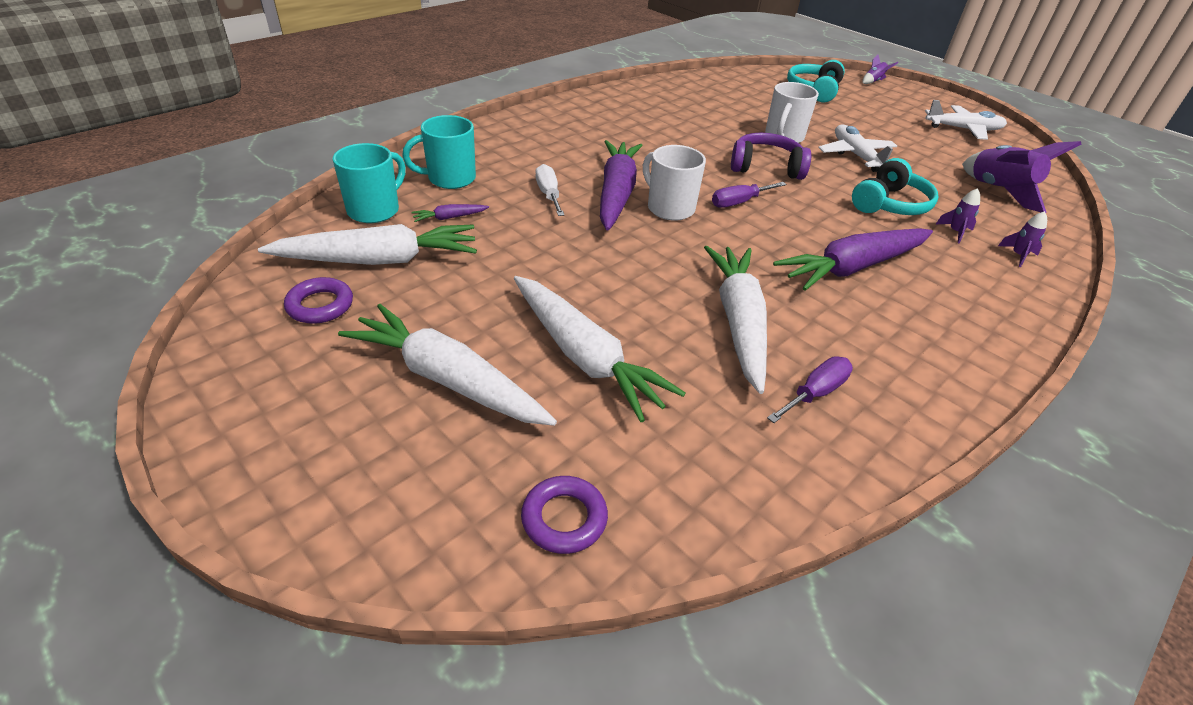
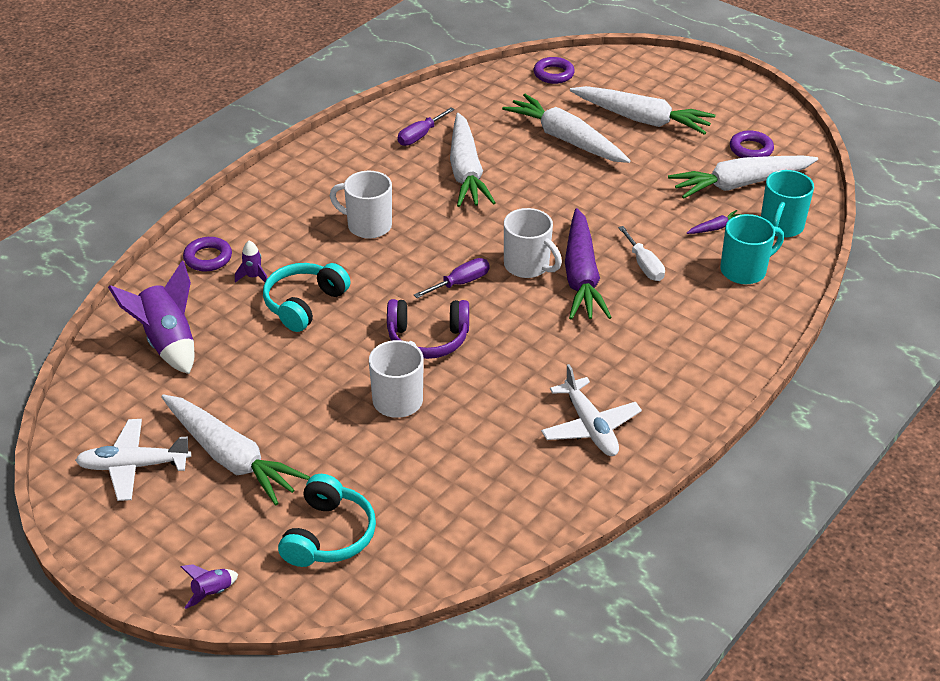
camera: 175 degrees right, 0 degrees up
purple carrot [773,228,933,291] -> white mug [330,171,392,239]
white plane [818,124,897,172] -> white plane moved to [541,364,642,456]
purple rocket [998,211,1047,267] -> purple ring [183,237,232,271]
none -> white carrot [161,394,310,505]

